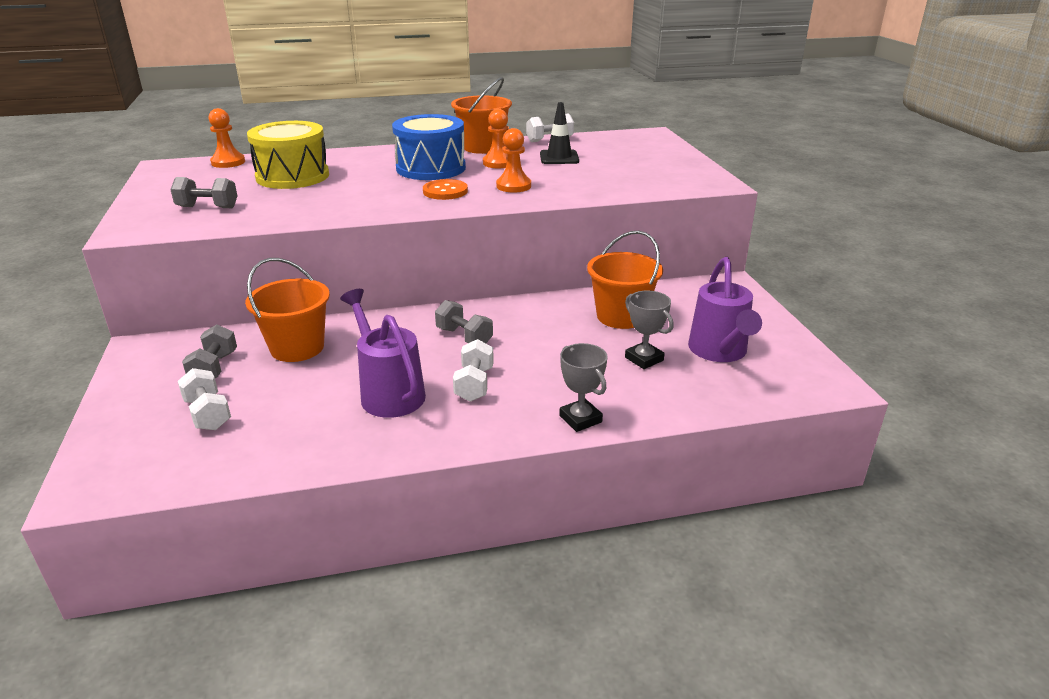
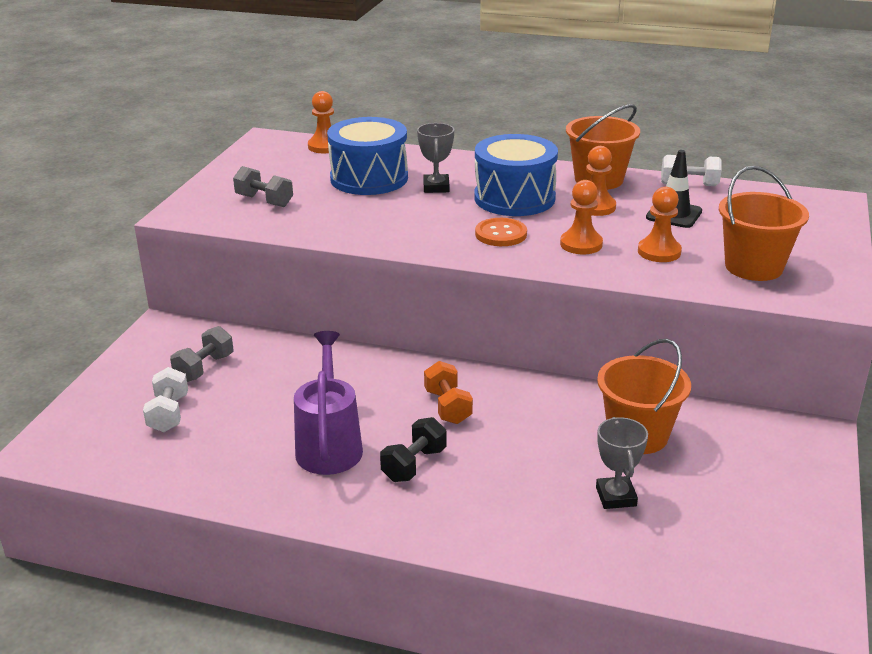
camera: 30 degrees right, 0 degrees up
orange bucket [245,258,330,362] -> orange bucket moved to [719,166,809,281]
yellow drum [247,121,329,189] -> blue drum [327,117,408,195]
grey dumbbell [435,300,493,343] -> orange dumbbell [424,361,473,424]
white dumbbell [453,339,494,402] -> black dumbbell [380,417,447,482]
grey trophy [559,343,608,432] -> grey trophy moved to [417,123,454,193]
purple watering can [688,257,762,362] -> none
none -> orange pawn [638,187,682,262]

